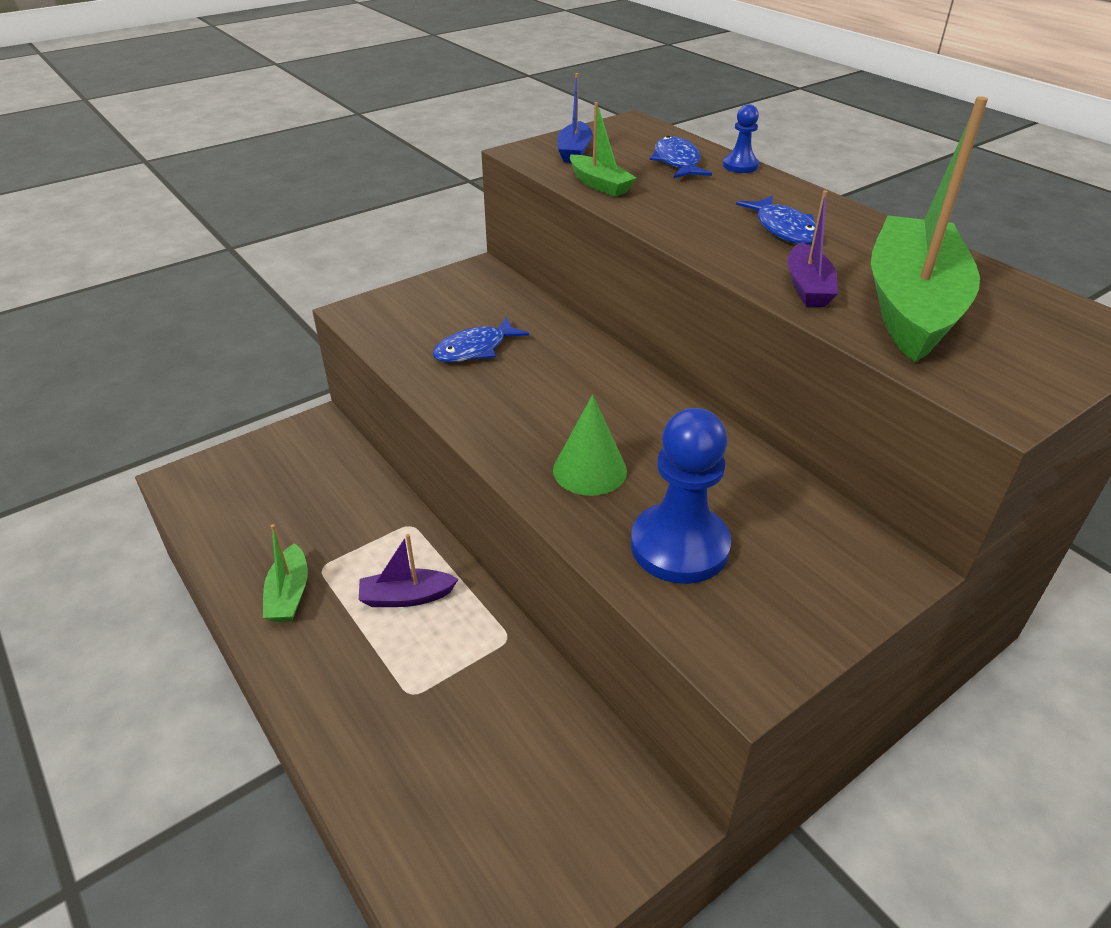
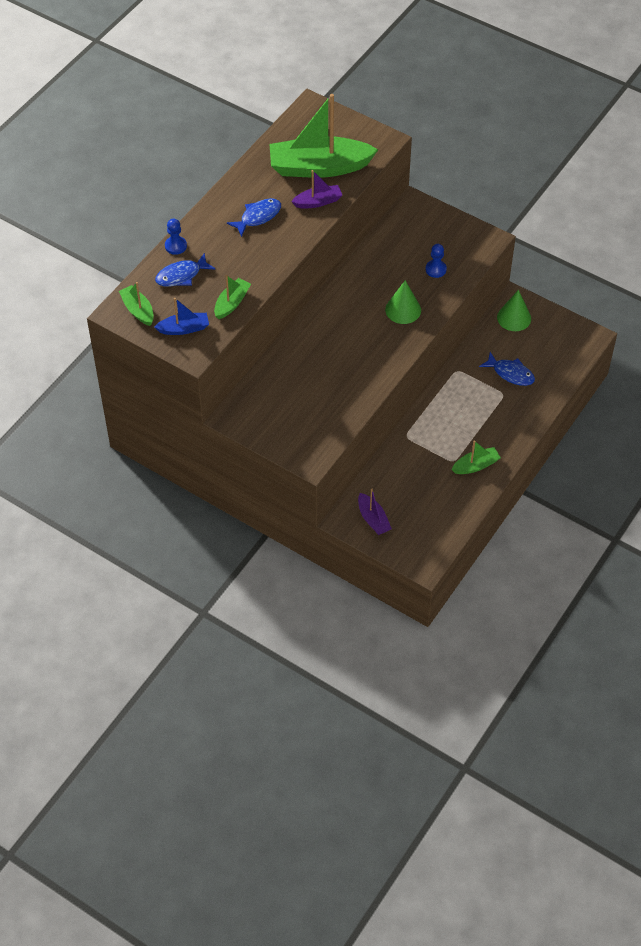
camera: 110 degrees left, 15 degrees up
purple boat [359,534,458,607] -> purple boat moved to [358,488,392,535]
blue fish [433,317,529,363] -> blue fish moved to [479,352,535,386]
blue pawn [631,408,731,584] -> blue pawn [425,244,447,278], size x0.50
none -> green boat [119,282,154,326]
none -> green cone [497,290,531,331]

